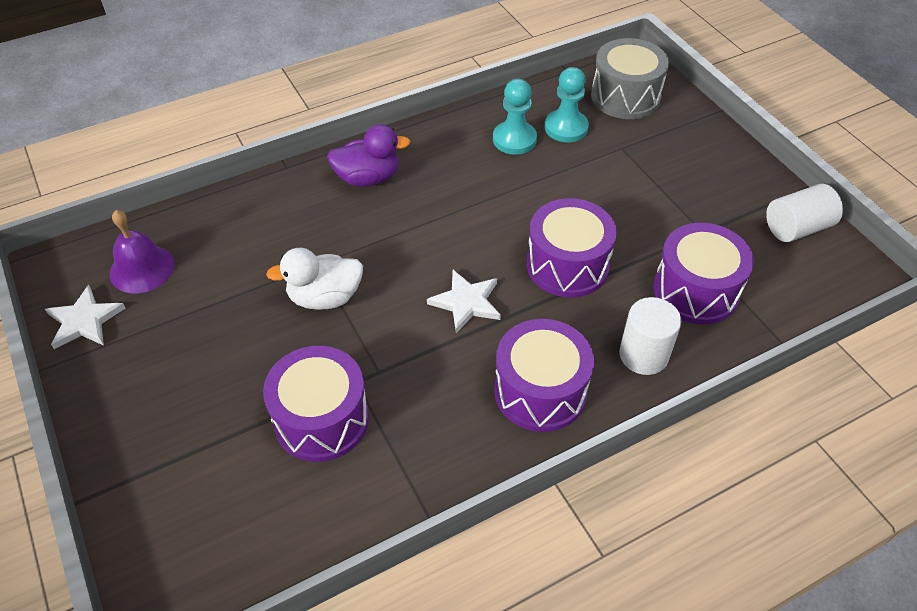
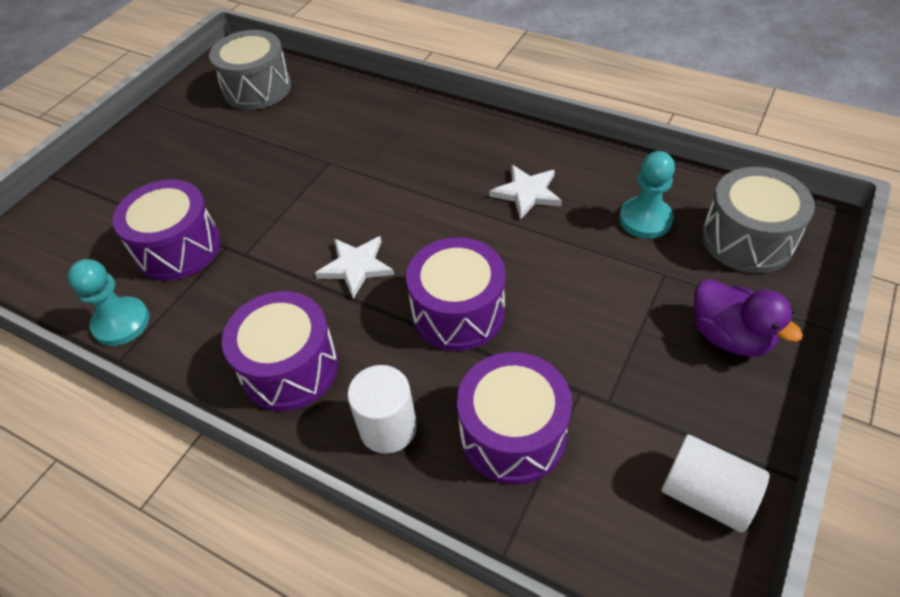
camera: 60 degrees right, 0 degrees up
white star [45,285,125,349] -> white star moved to [490,165,562,220]
purple bell [110,210,175,293] -> grey drum [209,30,291,110]
white duck [266,248,363,310] -> none
purple duck [327,124,411,186] -> purple duck moved to [694,279,803,357]
turquoise pawn [493,79,537,155] -> turquoise pawn moved to [68,259,149,346]

